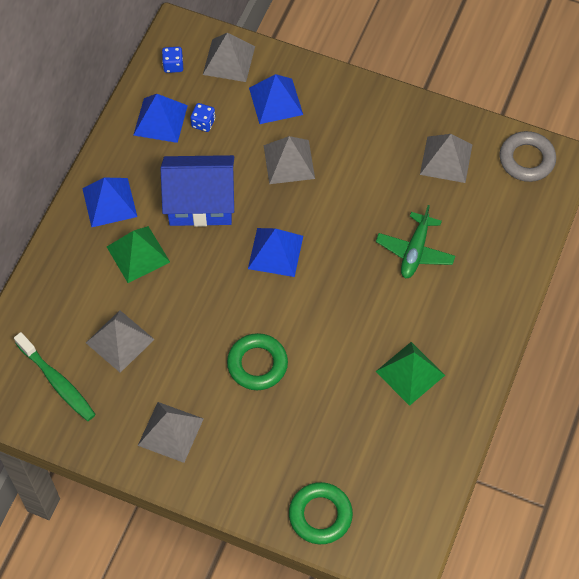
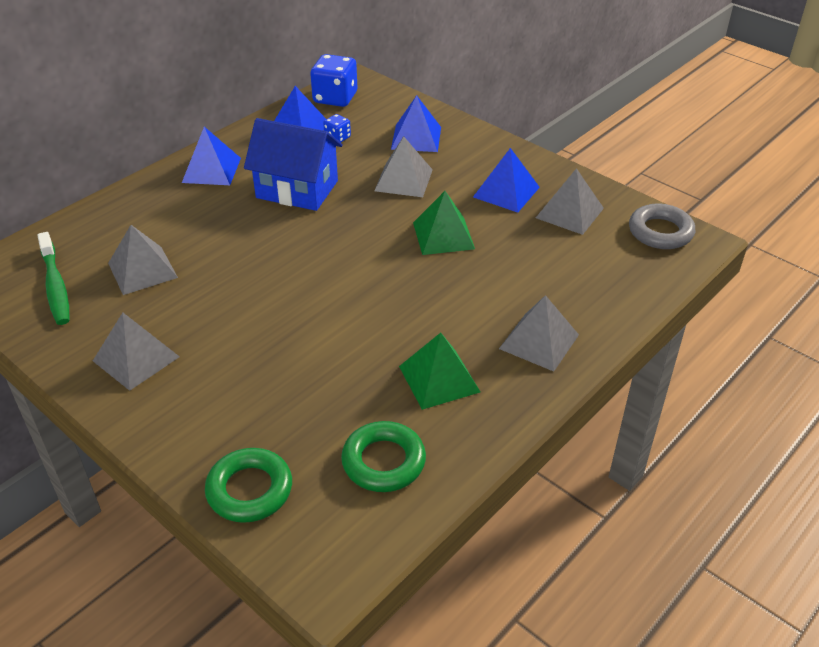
camera: 20 degrees right, 20 degrees down
green pyramid [107,226,170,283] -> green pyramid moved to [413,191,475,255]
blue dice [162,47,183,73] -> blue dice [310,54,357,107], size x1.96
grey pyramid [203,33,255,82] -> grey pyramid moved to [499,295,579,372]
green ring [227,333,288,390] -> green ring moved to [341,421,426,492]
blue pyramid [248,228,303,277] -> blue pyramid moved to [473,148,540,213]
green plane [376,205,455,278] -> none

